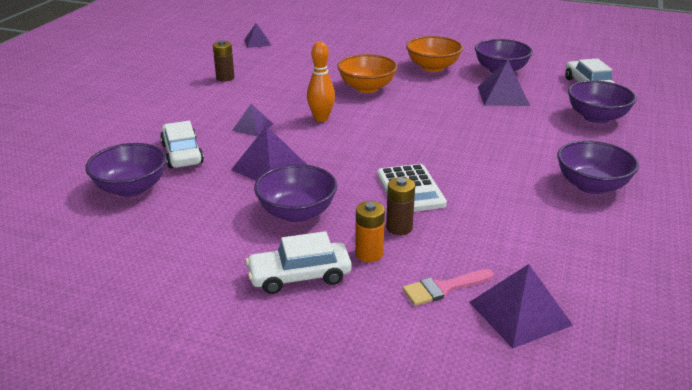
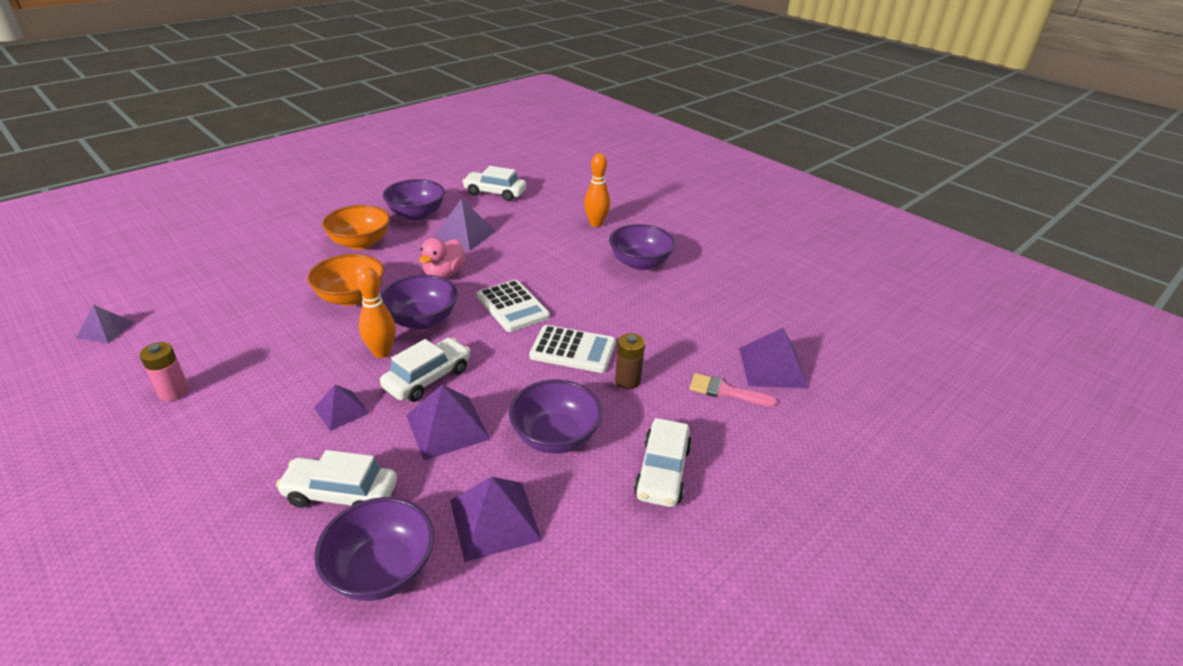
camera: 65 degrees left, 5 degrees up
brown battery [213,40,235,82] -> pink battery [139,342,189,401]
orange battery [355,201,385,262] -> none
pink brush [402,269,494,306] -> pink brush turned 105 degrees clockwise [689,373,777,407]
purple bowl [568,80,637,124] -> purple bowl moved to [380,275,458,329]
none -> white car [380,338,471,402]
none -> pink duck [419,238,466,278]
none -> purple pyramid [450,477,542,562]
none -> white calculator [477,280,550,332]
none -> orange bowling pin [584,153,610,227]

